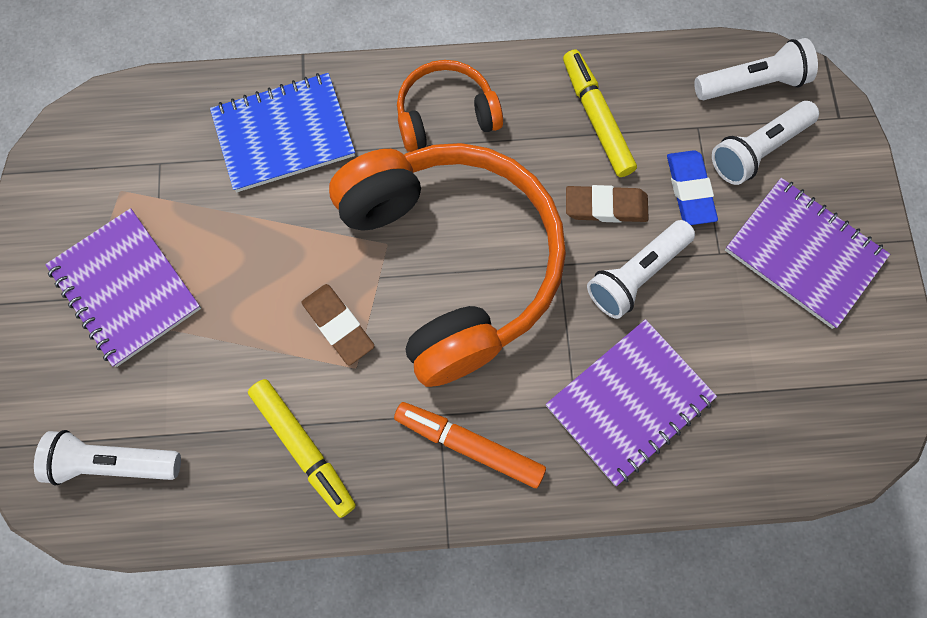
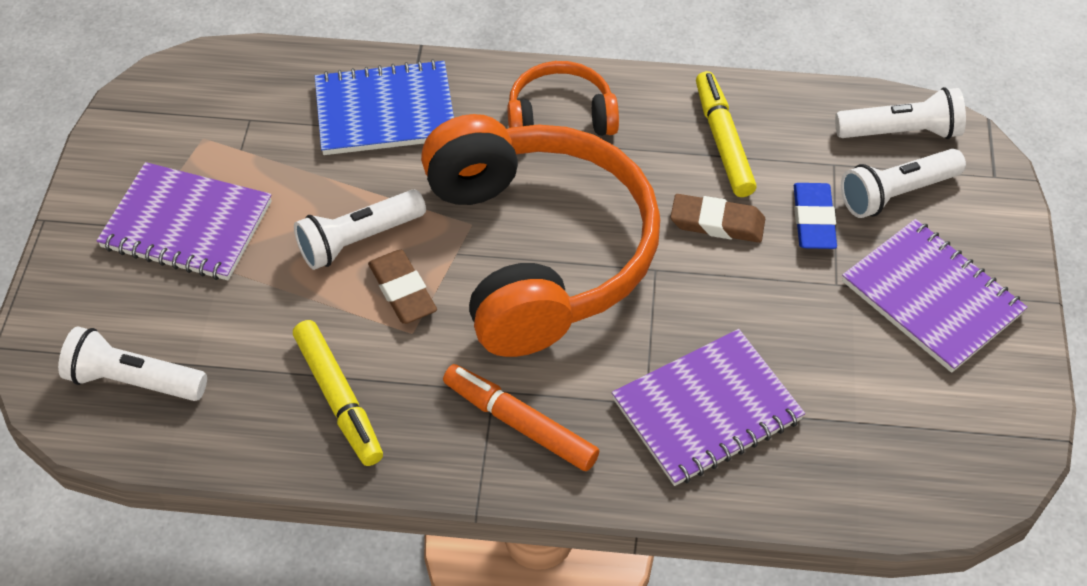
camera: 10 degrees right, 20 degrees down
purple notebook [45,208,201,367] -> purple notebook turned 45 degrees counterclockwise [96,162,272,281]
white flashlight [587,220,695,319] -> white flashlight moved to [294,189,426,270]

